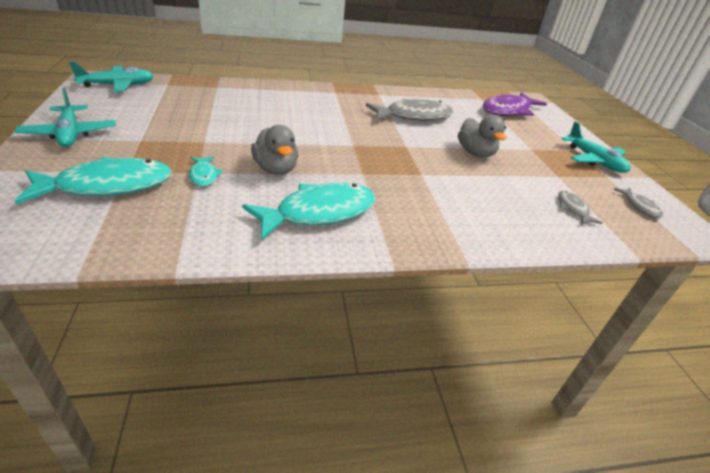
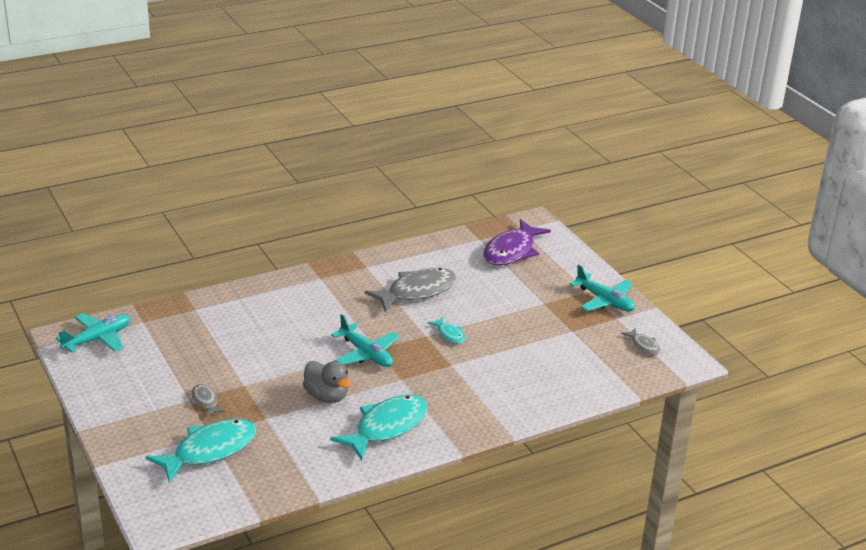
camera: 15 degrees left, 5 degrees down
turquoise plane [15,88,116,147] -> turquoise plane moved to [331,314,400,367]
turquoise fish [189,156,223,187] -> turquoise fish moved to [428,317,465,344]
grey duck [458,115,506,157] -> none
grey fish [558,191,602,224] -> grey fish moved to [191,384,225,418]

